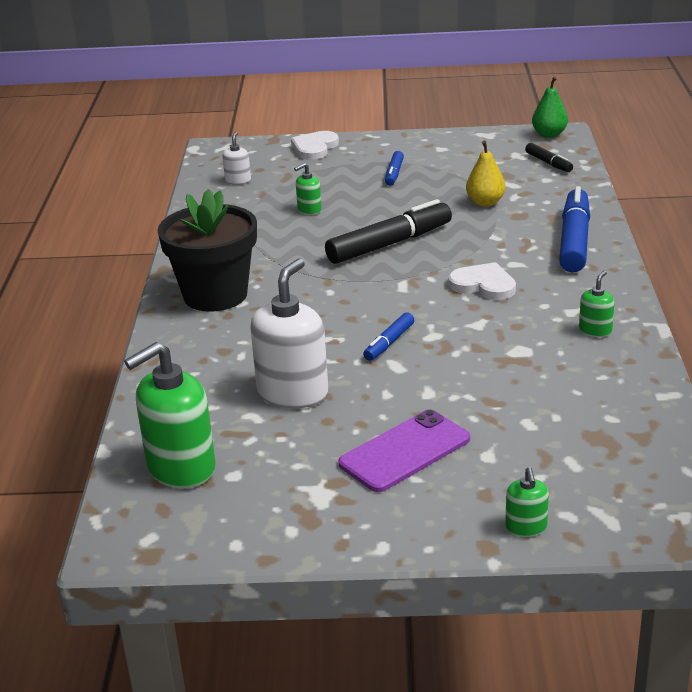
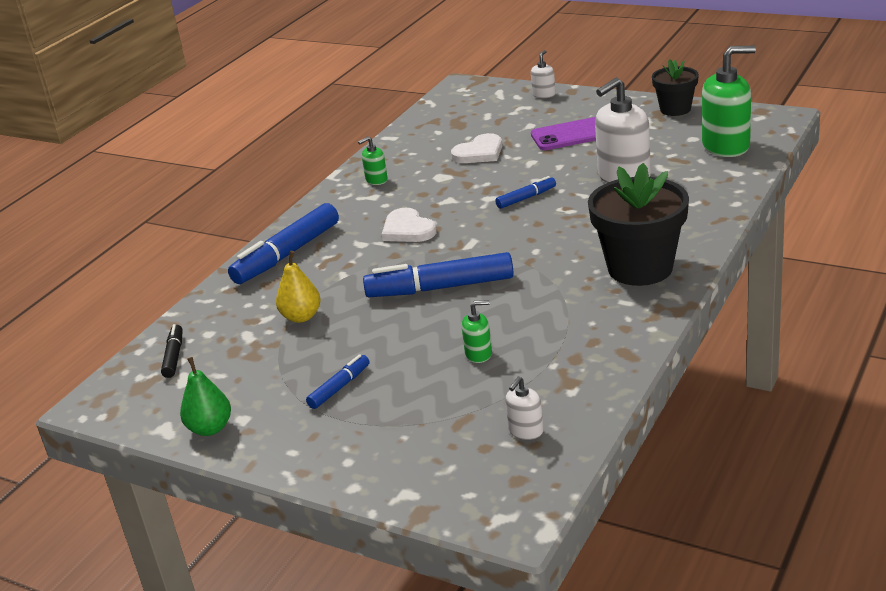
camera: 150 degrees left, 0 degrees up
white heart [291,131,339,160] -> white heart moved to [451,133,502,163]
black marker [325,199,452,264] -> blue marker [363,252,514,297]
green soap dispenser [505,467,549,537] -> white soap dispenser [531,50,556,98]
green pear [532,77,568,138] -> green pear moved to [180,357,231,436]
none -> black flower pot [652,59,699,116]

